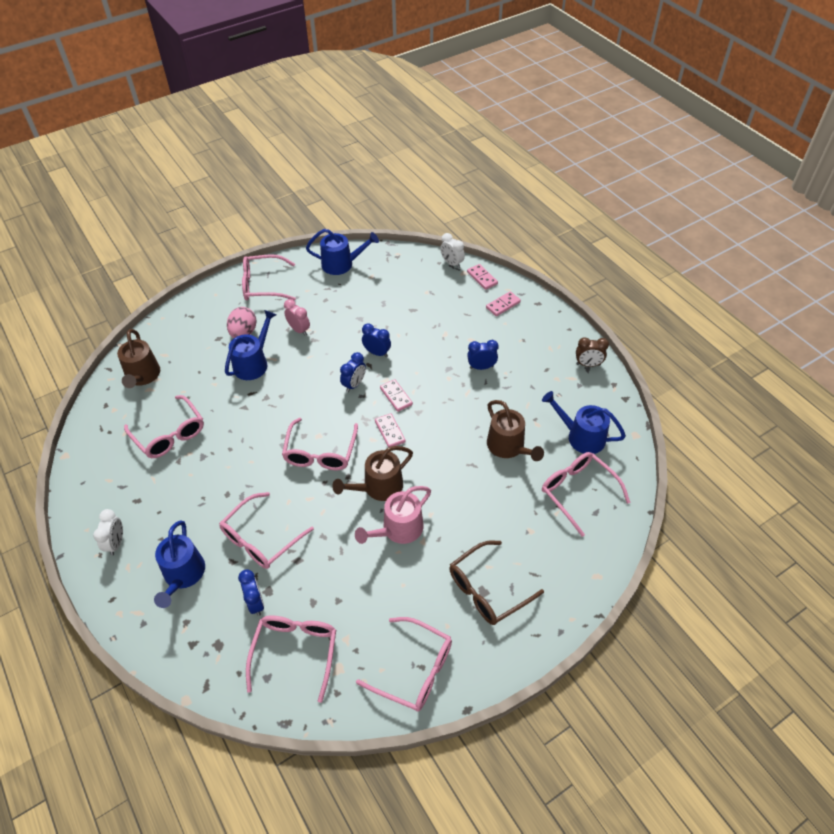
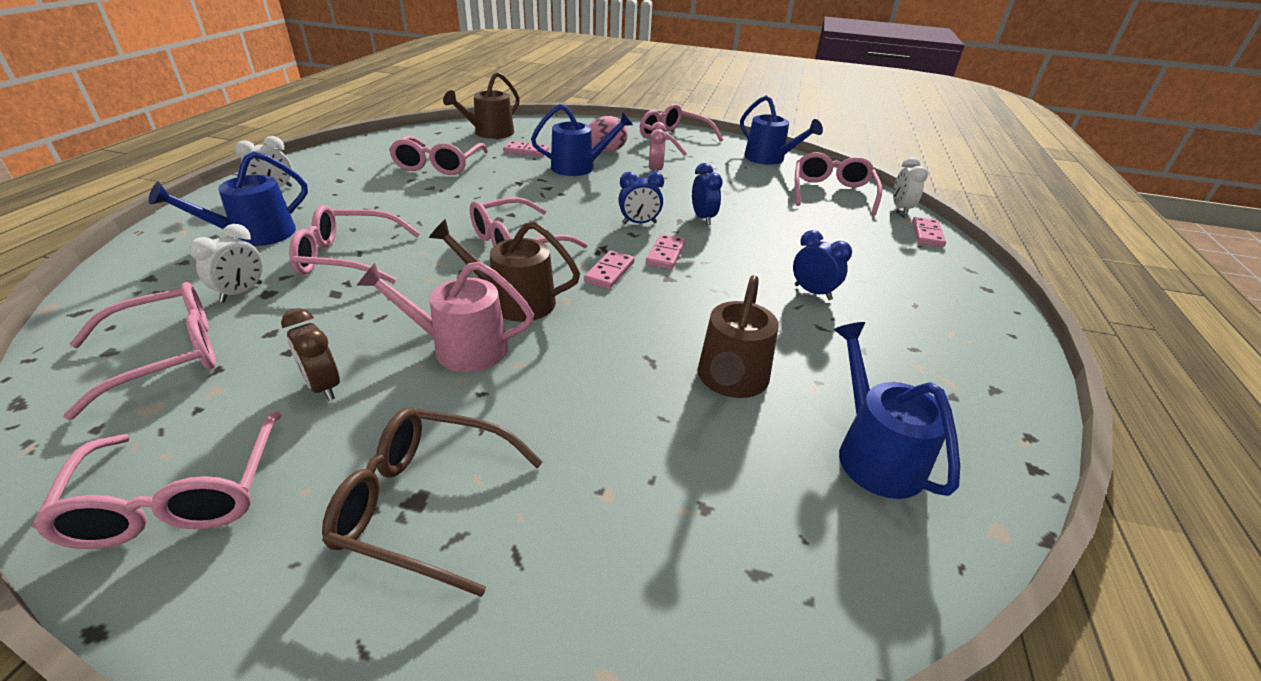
camera: 45 degrees right, 15 degrees down
blue clock [238,570,264,616] -> white clock [189,224,263,302]
pink domino [486,291,521,316] -> pink domino moved to [503,141,549,157]
pink glasses [542,452,631,537] -> pink glasses moved to [795,152,882,215]
brown clock [576,337,609,367] -> brown clock moved to [281,308,340,401]

